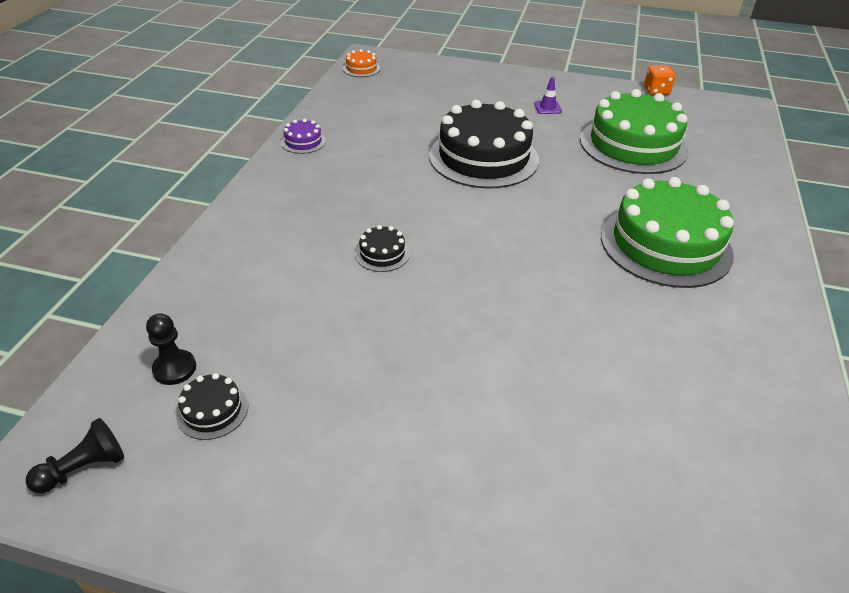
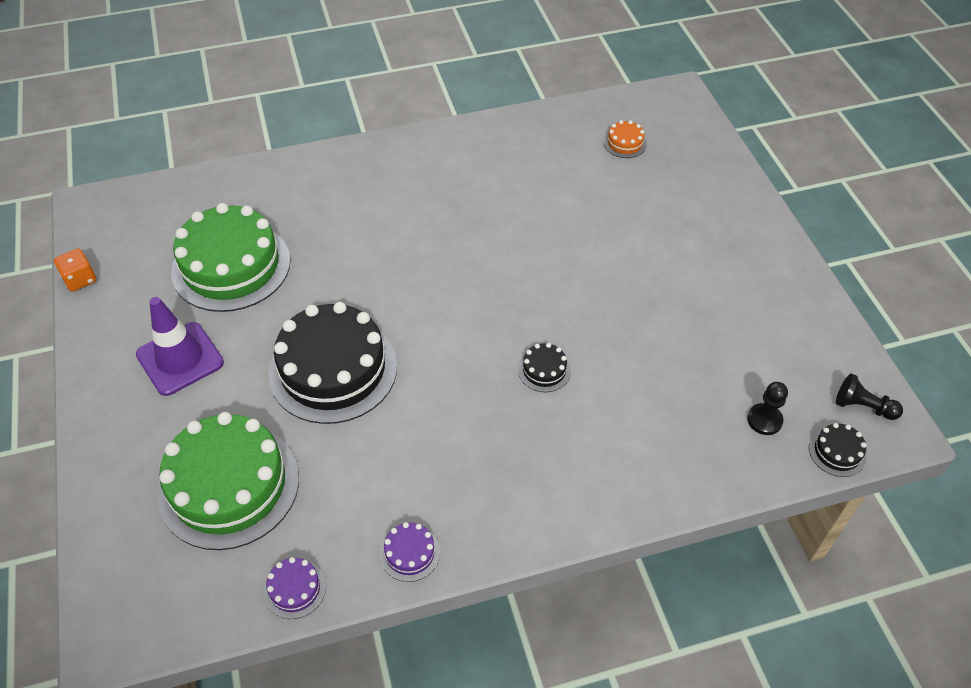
camera: 120 degrees left, 10 degrees up
black cake [176,373,248,440] -> black cake moved to [809,423,867,477]
orange cake [343,49,380,77] -> orange cake moved to [603,120,647,158]
purple traffic cone [534,77,562,114] -> purple traffic cone [136,297,224,396], size x2.20
green cake [601,177,734,288] -> green cake moved to [157,412,299,550]
none -> purple cake [264,557,326,619]

